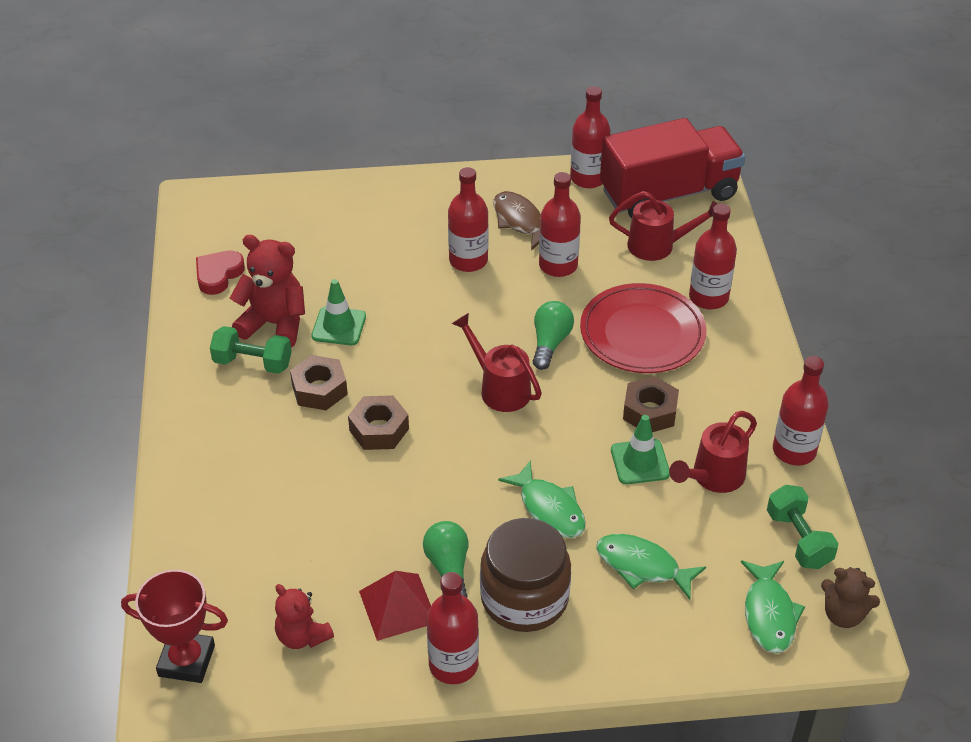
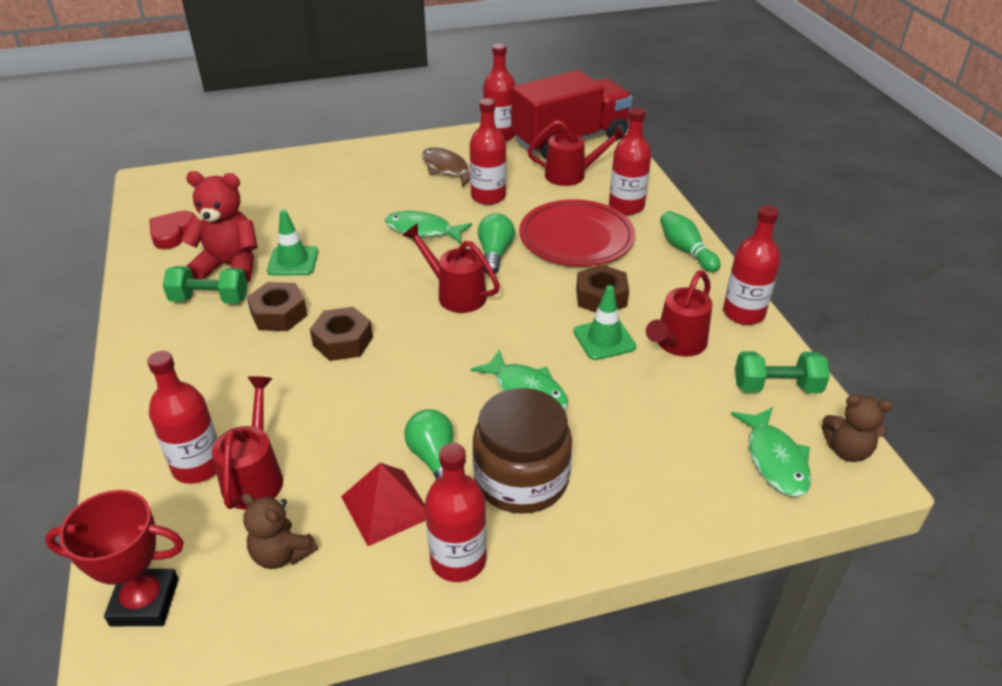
camera: 10 degrees left, 5 degrees down
red teddy bear [275,584,334,649] -> brown teddy bear [242,493,318,569]
red bottle [448,167,488,272] -> red bottle moved to [147,351,218,484]
green fish [596,534,706,600] -> green fish moved to [385,211,472,244]
green dumbbell [767,485,838,569] -> green dumbbell turned 60 degrees counterclockwise [735,352,830,393]
none -> red watering can [212,376,283,510]
none -> green bowling pin [660,211,721,272]

